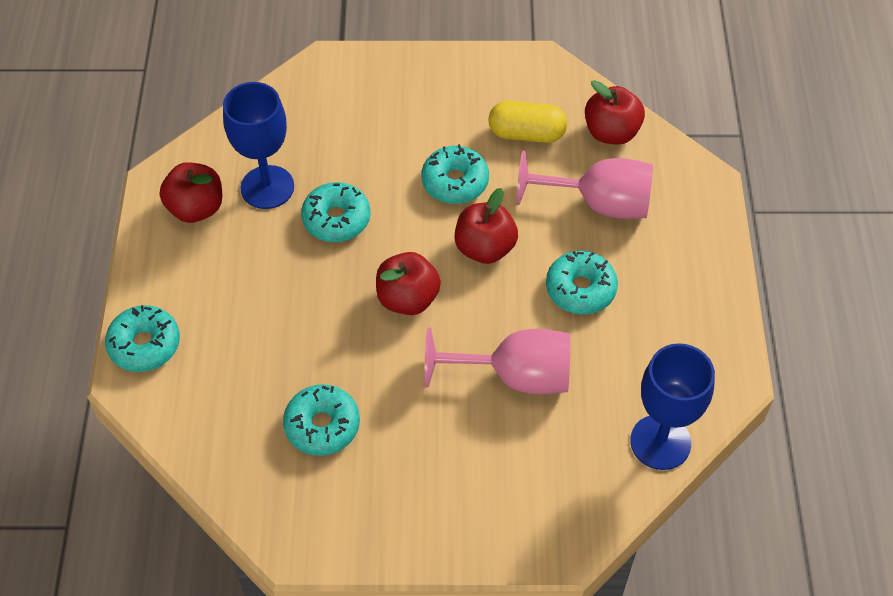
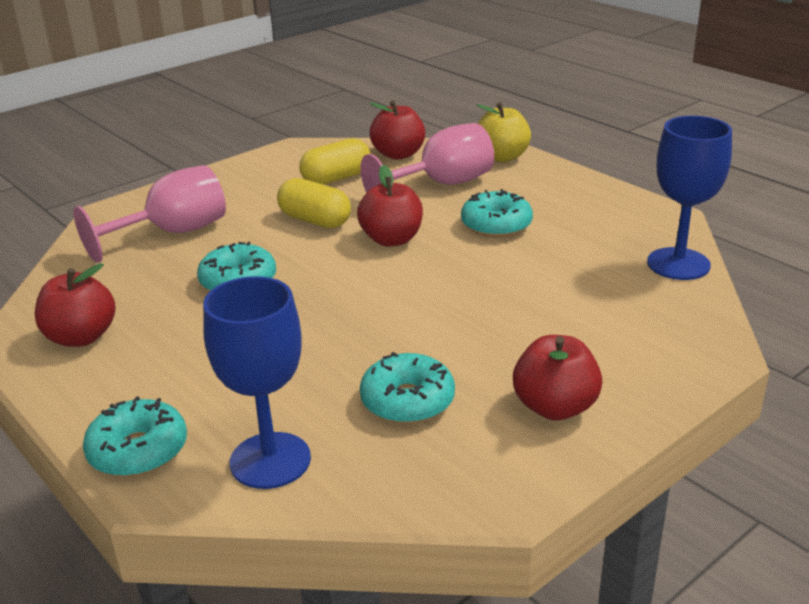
camera: 40 degrees left, 25 degrees down
blue goblet [223,82,294,209] -> blue goblet moved to [203,276,311,489]
red apple [376,252,441,315] -> red apple moved to [513,335,602,421]
turquoise donut [422,144,489,204] -> yellow capsule [277,178,351,228]
pink goblet [425,327,570,394] -> pink goblet moved to [73,165,226,263]
none -> yellow apple [477,102,531,162]

